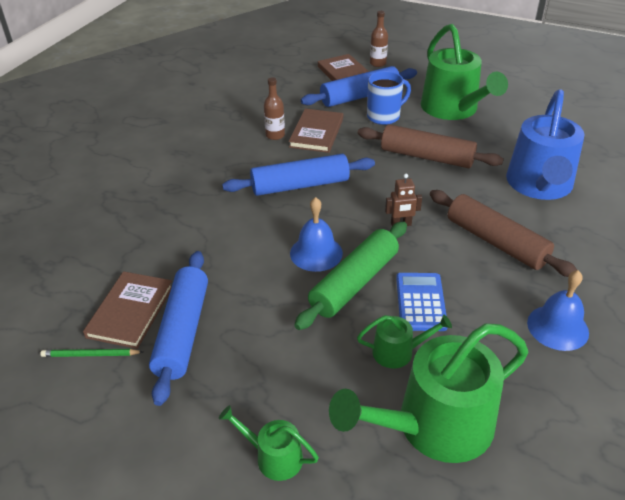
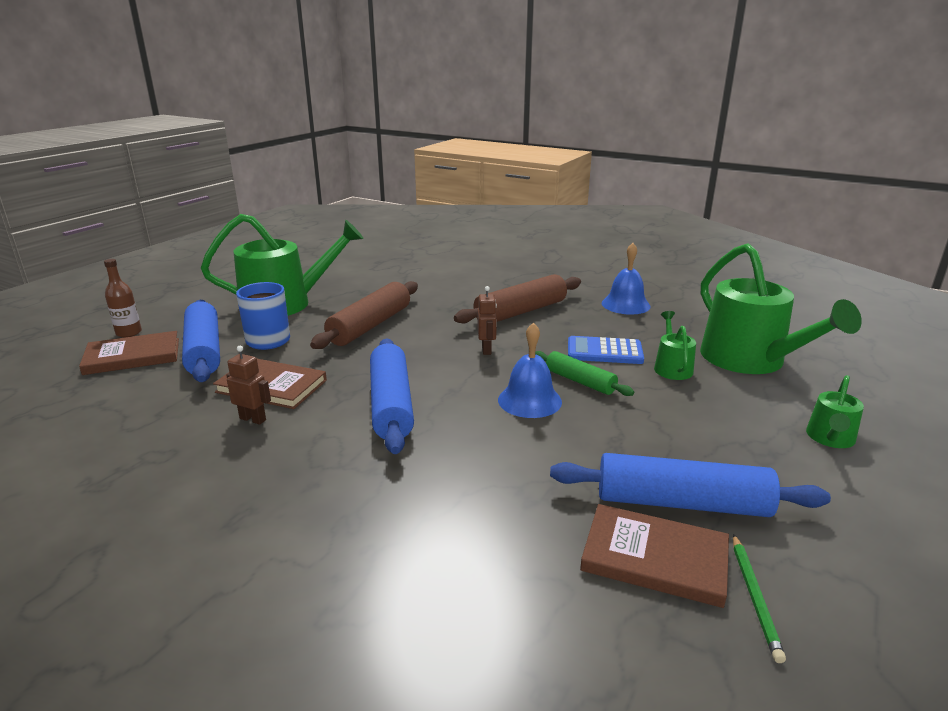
camera: 85 degrees left, 15 degrees down
brown bottle [264,77,285,140] -> brown robot [226,346,271,425]
green rolling pin [294,221,407,330] -> green rolling pin [535,351,634,396], size x0.60
blue watering can [506,89,585,200] -> none

